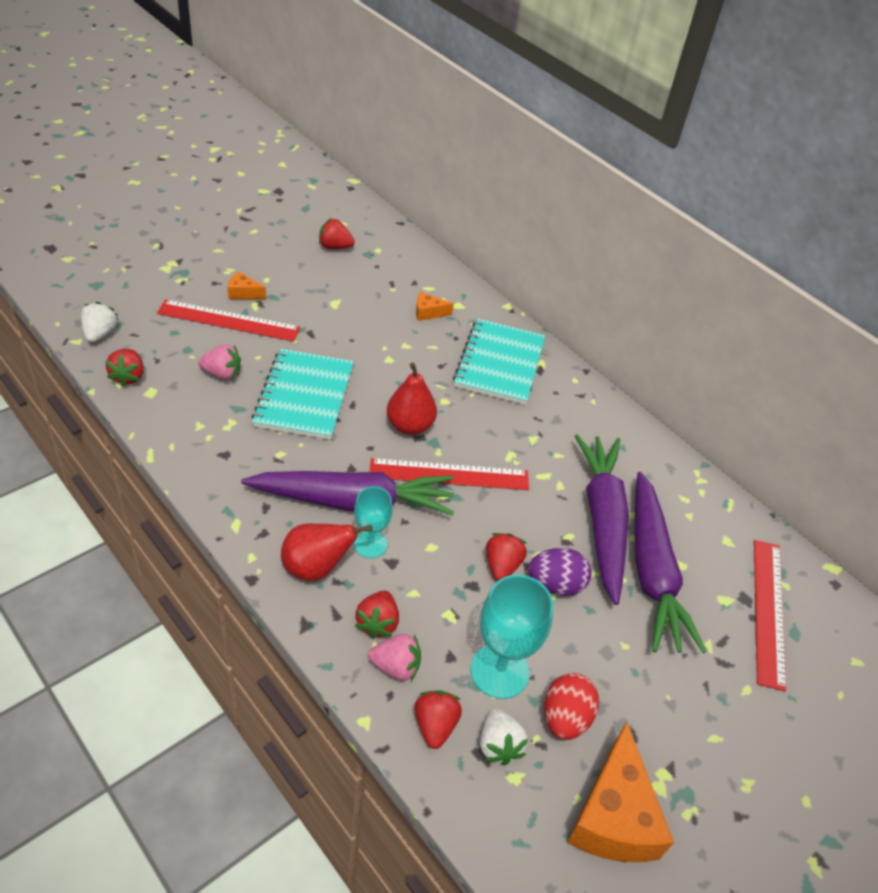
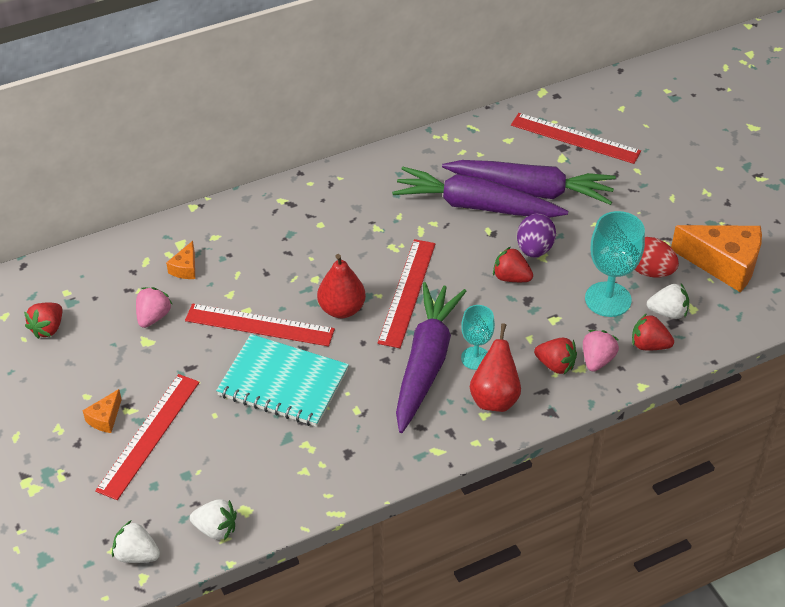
camera: 70 degrees left, 0 degrees up
red strawberry [105,349,144,387] -> white strawberry [190,499,237,541]
pink strawberry [198,344,241,380] -> pink strawberry moved to [136,287,173,328]
turquoise notebook [453,319,545,405] -> none
none -> red ruler [185,304,335,346]

